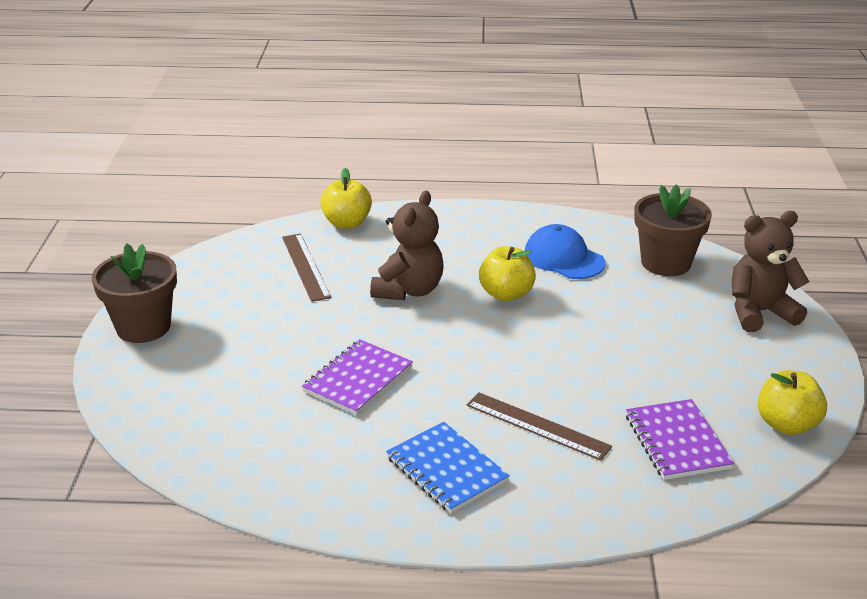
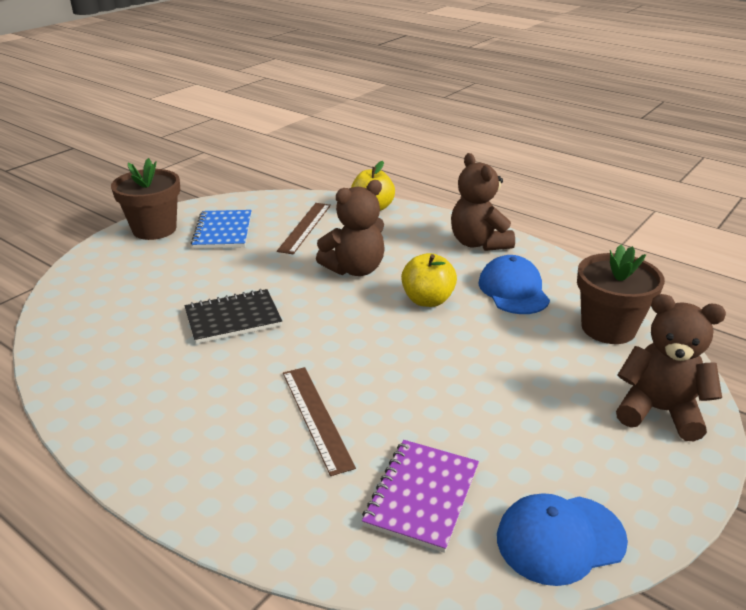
camera: 35 degrees right, 0 degrees up
purple notebook [302,339,413,415] -> black notebook [185,289,282,344]
blue notebook [386,422,510,513] -> blue notebook moved to [191,210,252,249]
yellow apple [758,370,827,435] -> blue cap [497,493,628,586]
none -> brown teddy bear [451,153,515,251]

